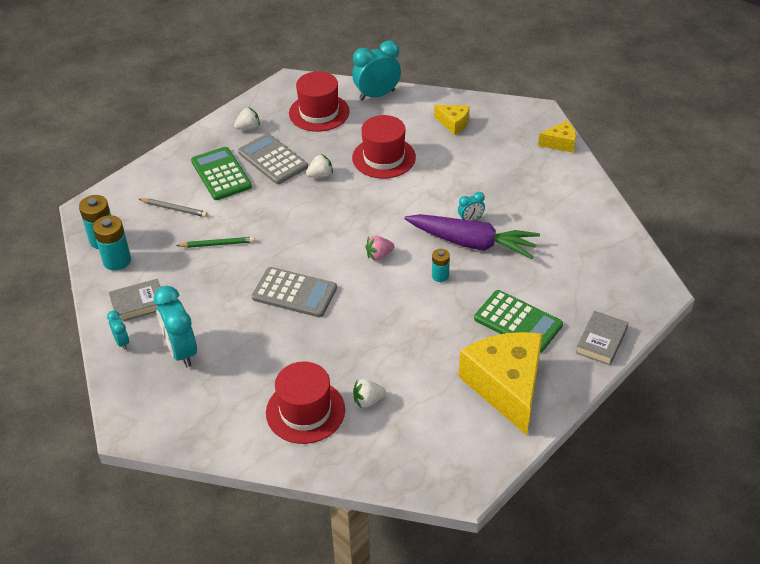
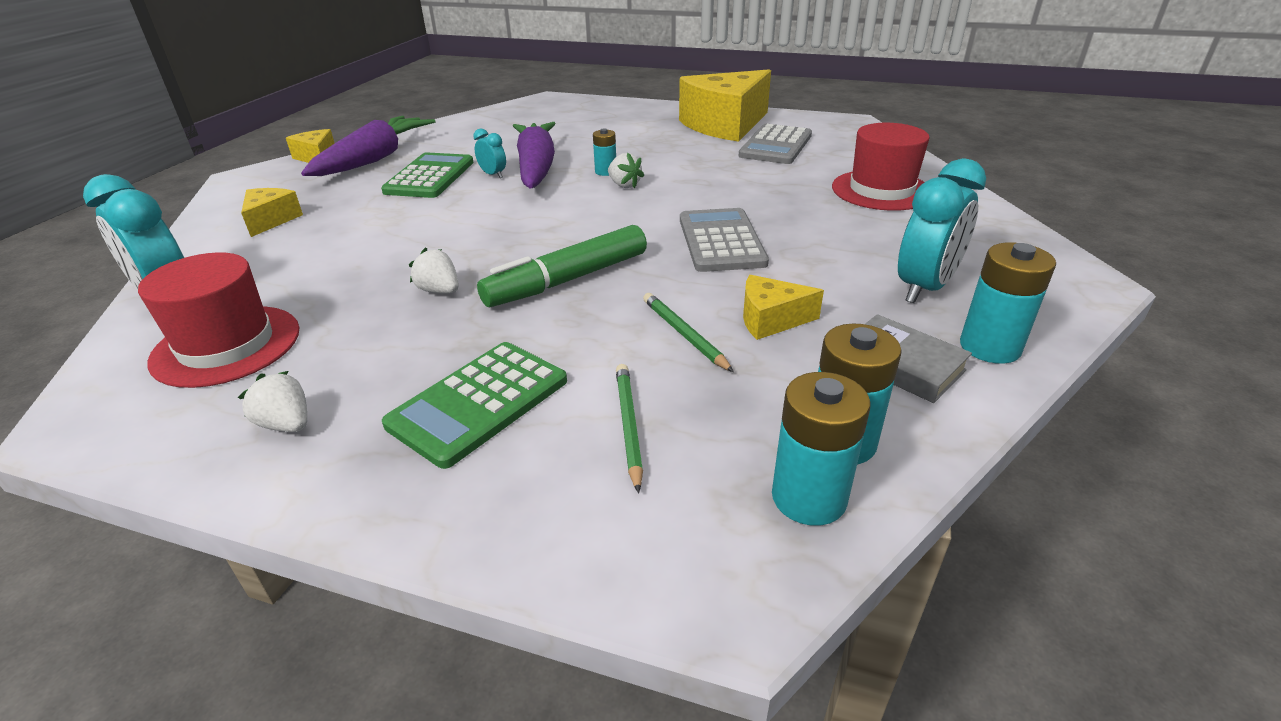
camera: 115 degrees left, 10 degrees down
turquoise clock [107,310,129,350] -> turquoise battery [960,242,1056,364]
grey pencil [139,199,208,217] -> green pencil [616,364,643,494]
grey calculator [238,133,308,184] -> grey calculator moved to [738,124,812,164]
red hat [352,115,416,179] -> none
white strawberry [353,379,386,408] -> white strawberry moved to [608,152,644,189]
pink strawberry [365,236,395,261] -> none
green calculator [474,290,563,353] -> green calculator moved to [381,152,474,198]
grey book [576,311,628,365] -> none
none -> purple carrot [301,116,436,176]
none -> green marker [477,225,647,307]
none -> yellow cheese [743,275,824,340]

